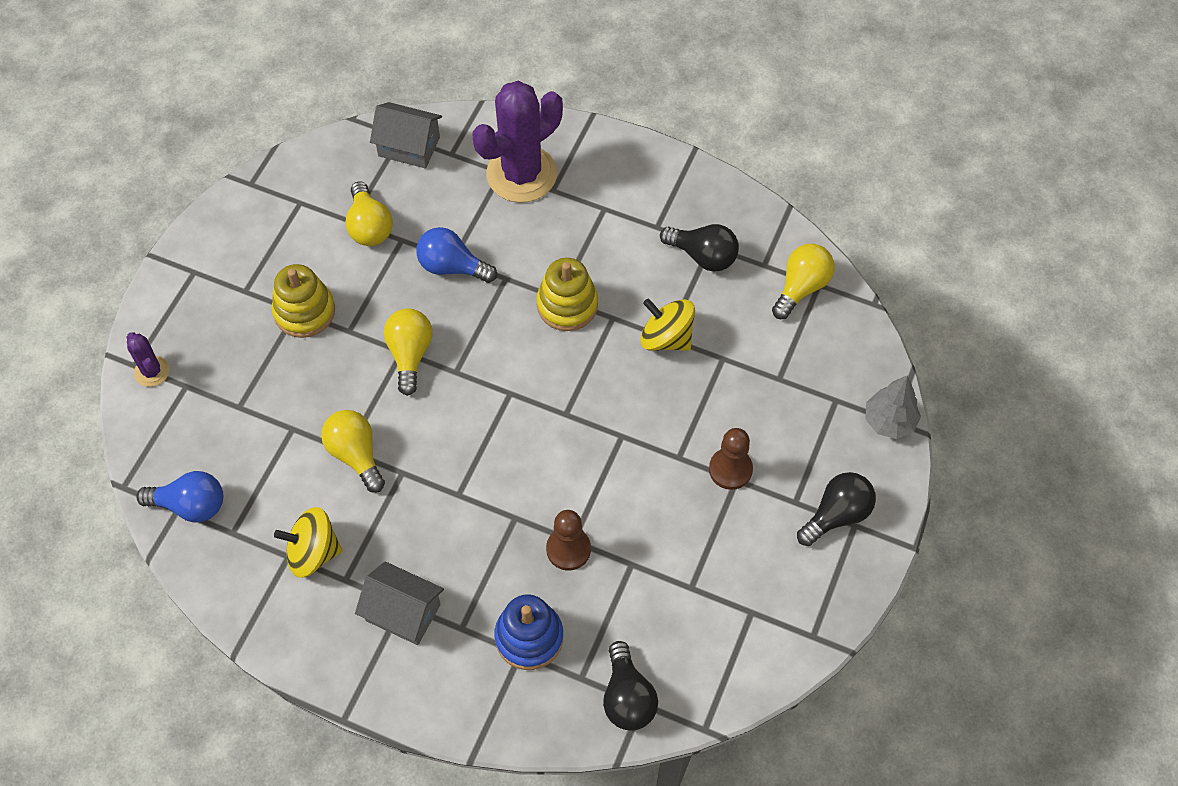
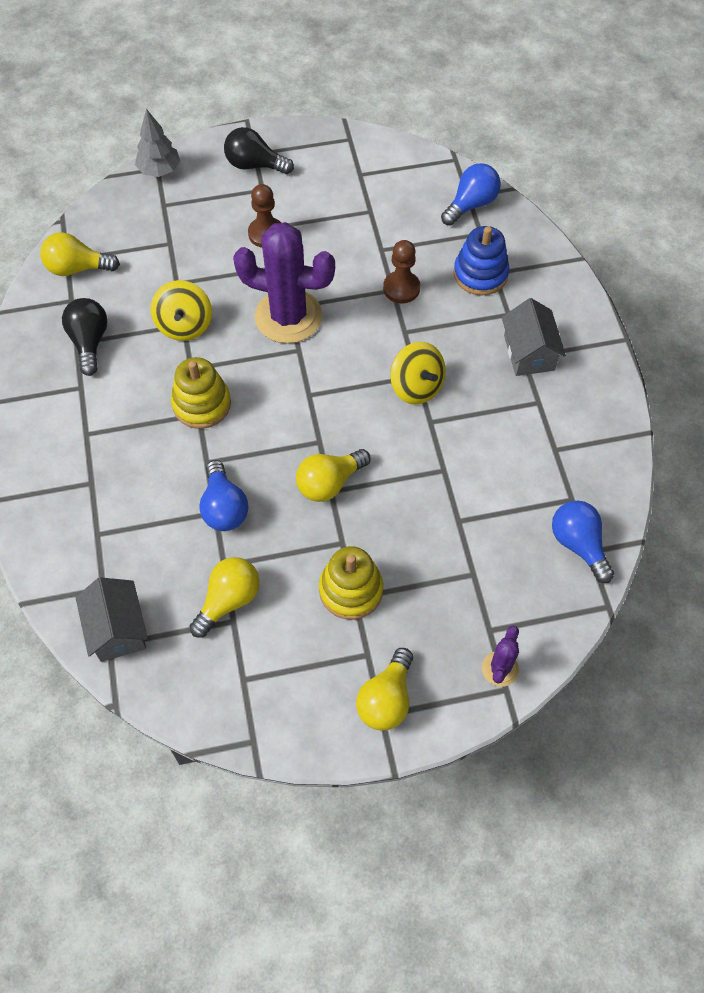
camera: 125 degrees left, 0 degrees up
yellow spinning top [274,507,343,578] -> yellow spinning top moved to [390,342,446,405]
yellow light bulb [321,410,385,493] -> yellow light bulb moved to [356,648,413,730]
purple cactus [472,81,563,203] -> purple cactus moved to [233,222,335,343]
black light bulb [603,641,658,731] -> blue light bulb [441,163,501,226]

